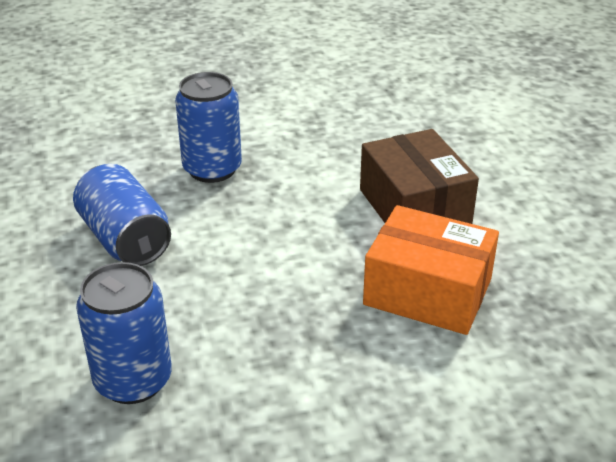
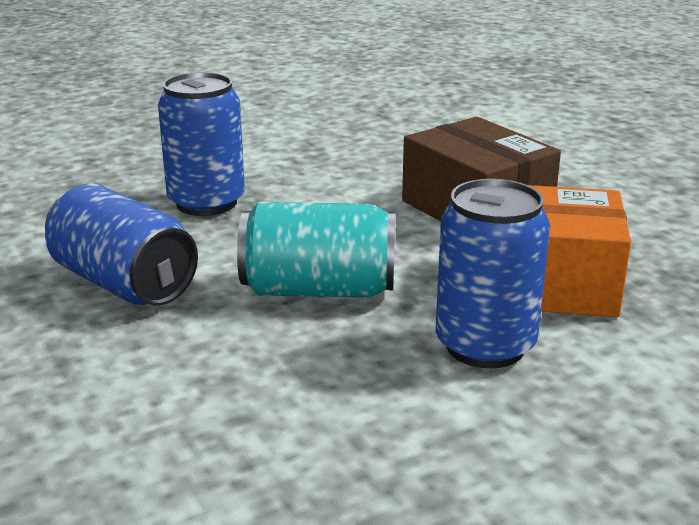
camera: 15 degrees left, 10 degrees down
blue can [76,262,172,404] -> blue can moved to [436,179,550,368]
none -> turquoise can [237,202,395,298]

